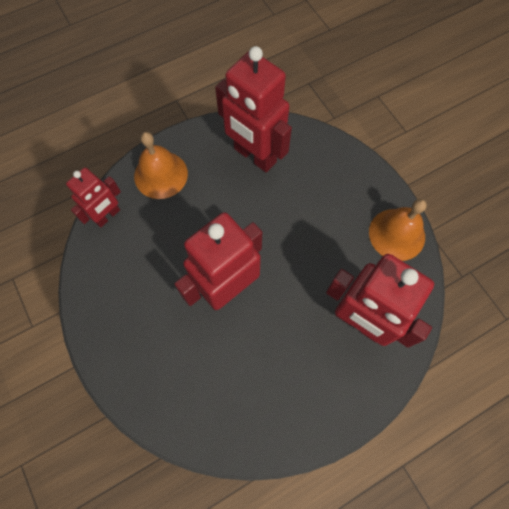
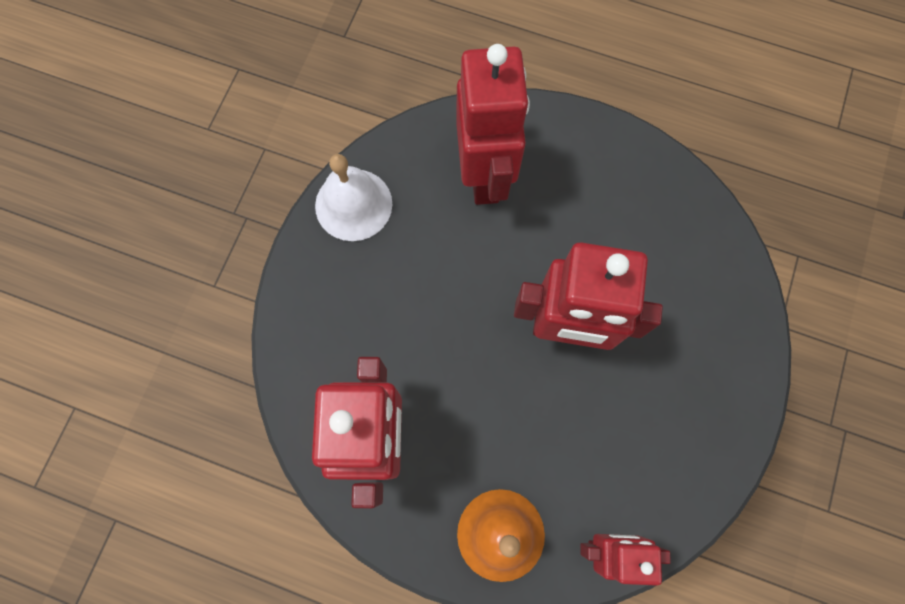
camera: 130 degrees left, 5 degrees up
orange bell [369,199,427,261] -> white bell [315,154,392,241]

